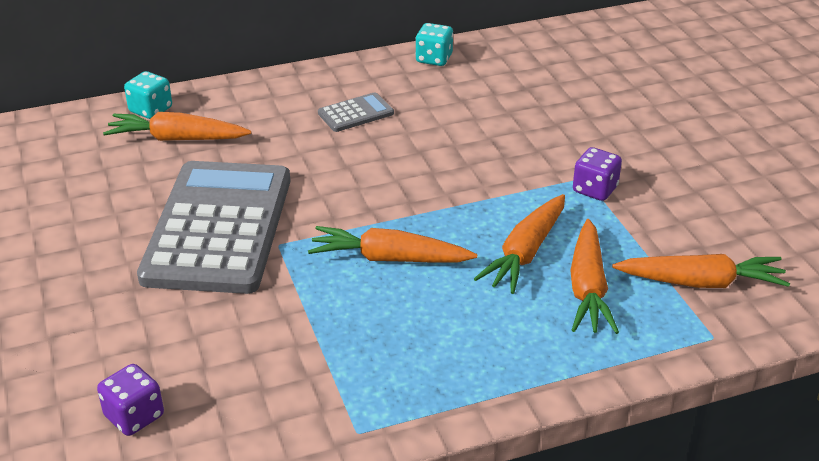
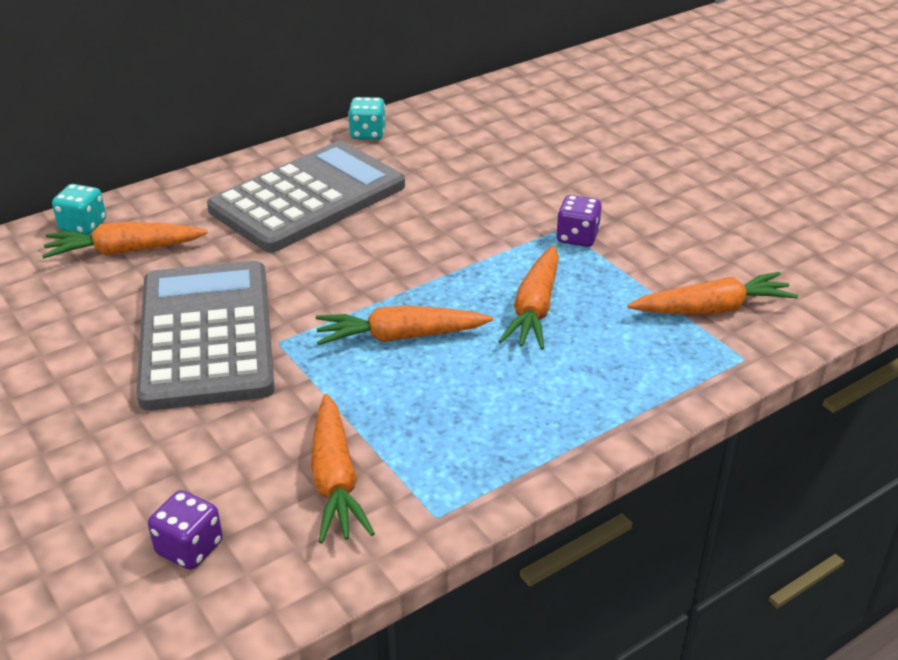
camera: 15 degrees left, 0 degrees up
grey calculator [318,92,394,132] -> grey calculator [207,141,405,252], size x2.46
orange carrot [570,219,619,334] -> orange carrot moved to [311,393,375,543]

